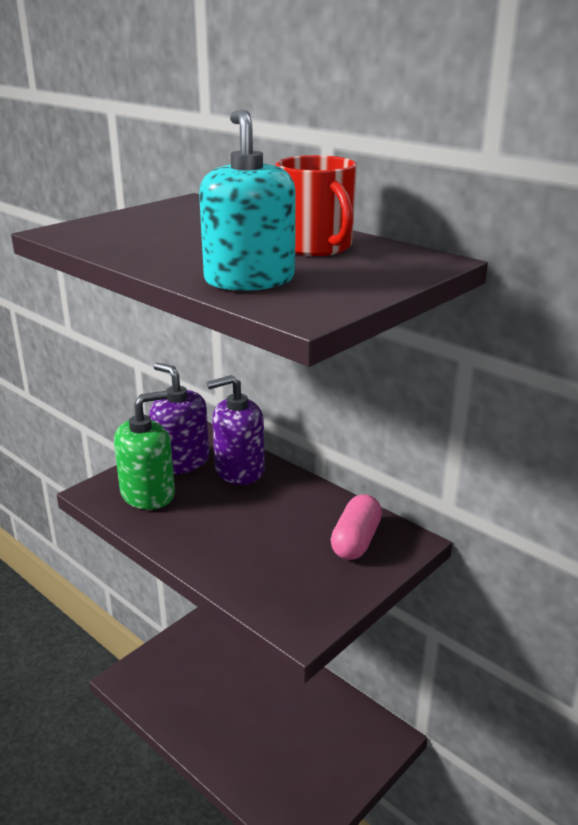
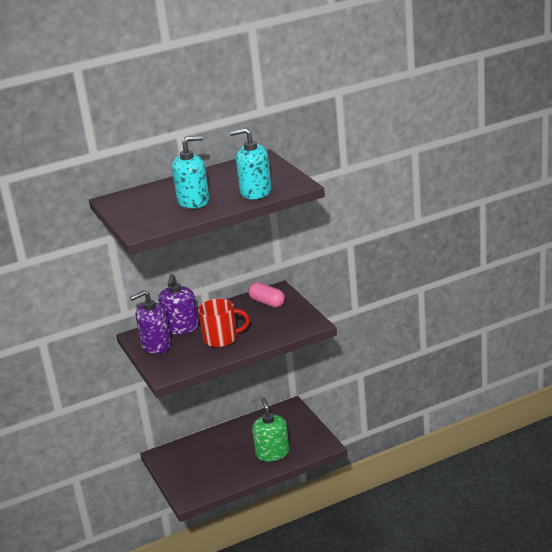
camera: 65 degrees left, 0 degrees up
green soap dispenser [114,391,175,510] -> green soap dispenser moved to [252,398,290,462]
red mug [276,155,357,256] -> red mug moved to [198,299,250,347]
none -> turquoise soap dispenser [172,135,210,209]

